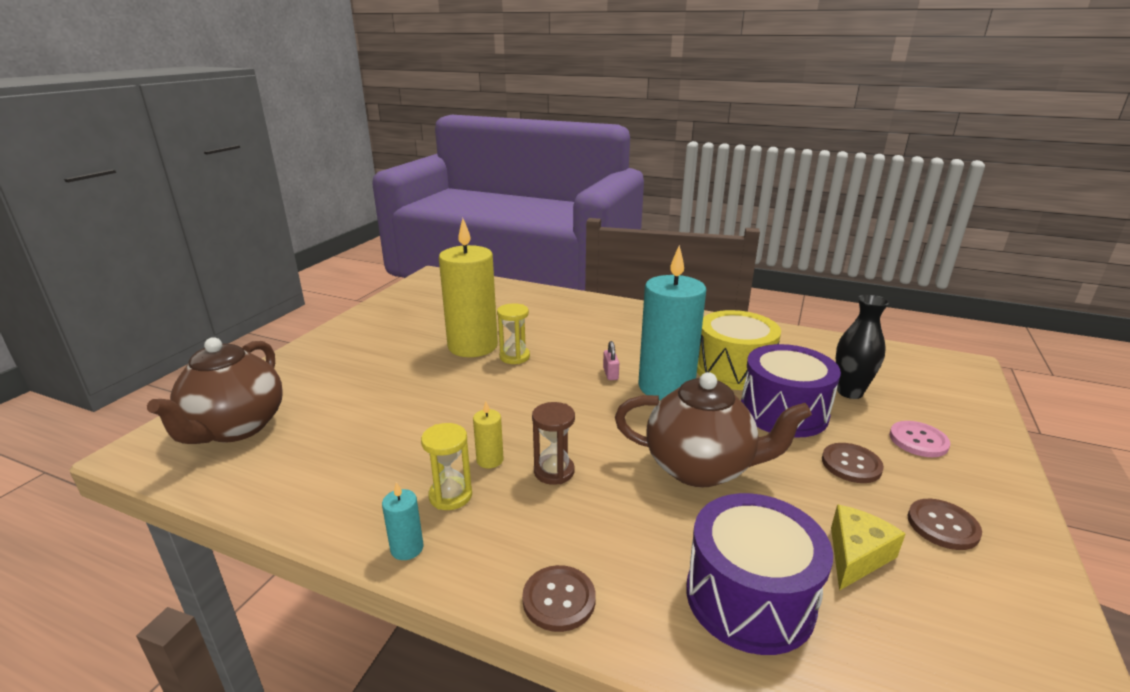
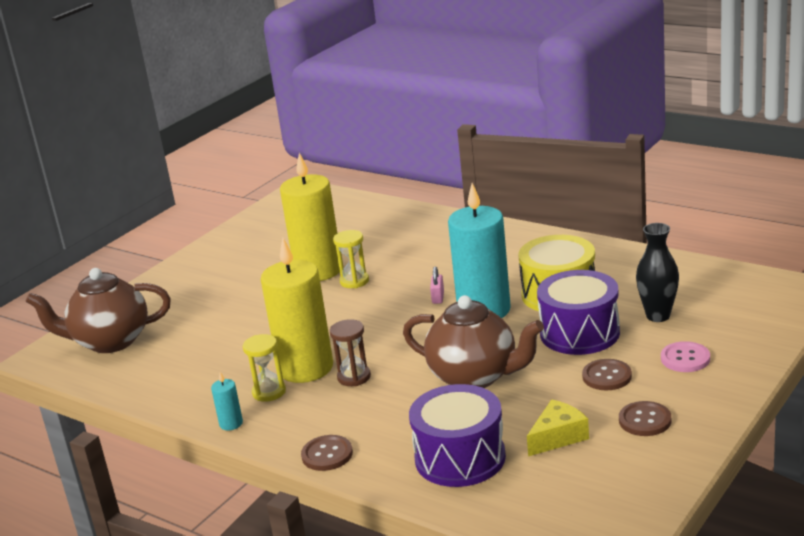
camera: 15 degrees right, 0 degrees up
brown teapot [147,337,283,444] -> brown teapot turned 60 degrees clockwise [25,268,171,353]
yellow candle [473,401,504,468] -> yellow candle [261,238,333,383], size x2.50

